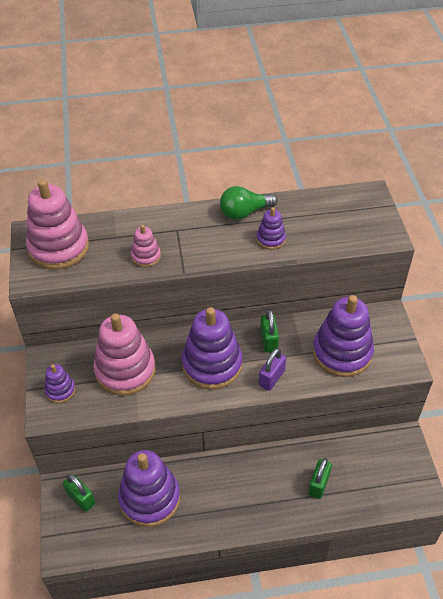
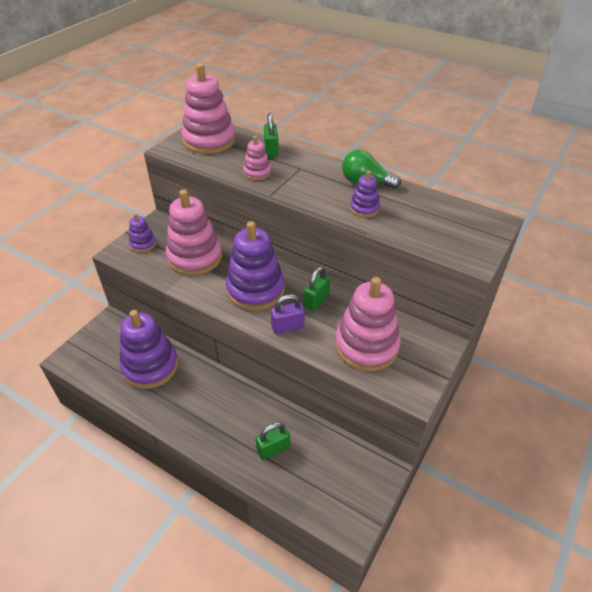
camera: 40 degrees right, 5 degrees down
green padlock [63,474,95,512] -> green padlock moved to [264,113,279,157]
purple stacking toy [313,295,374,377] -> pink stacking toy [335,277,401,371]

